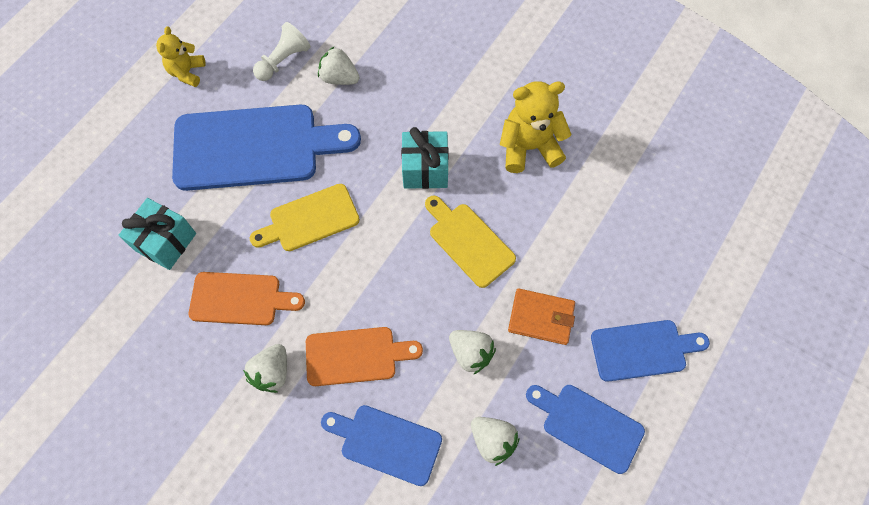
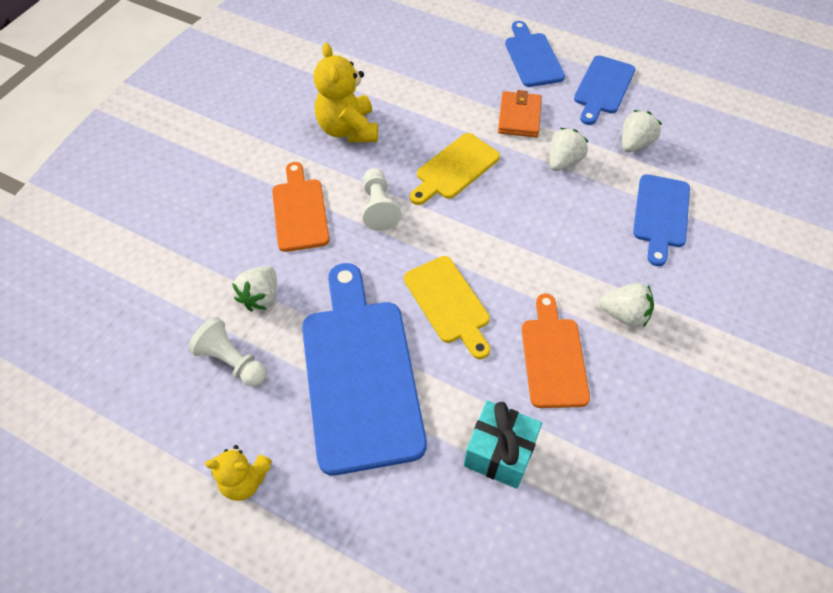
camera: 95 degrees left, 10 degrees down
orange cutting board [306,327,423,386] -> orange cutting board moved to [272,162,330,252]
turquoise gift [401,127,449,189] -> white pawn [362,168,401,231]

